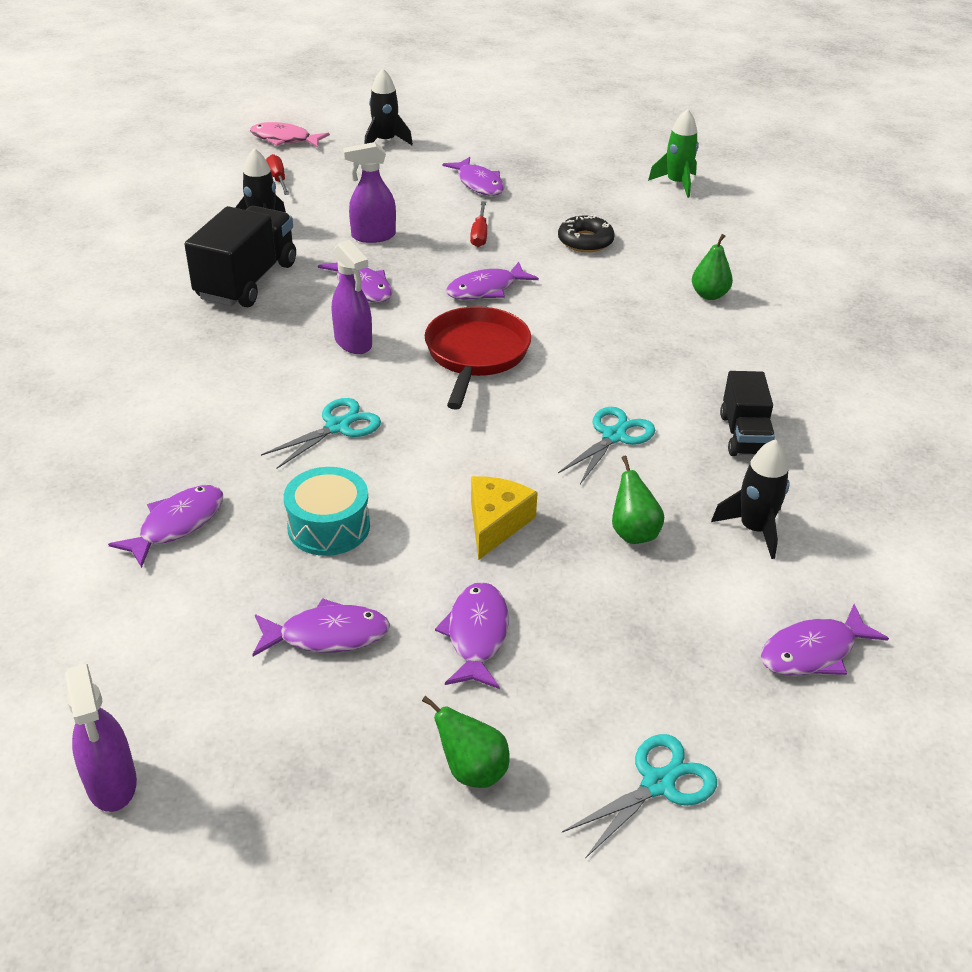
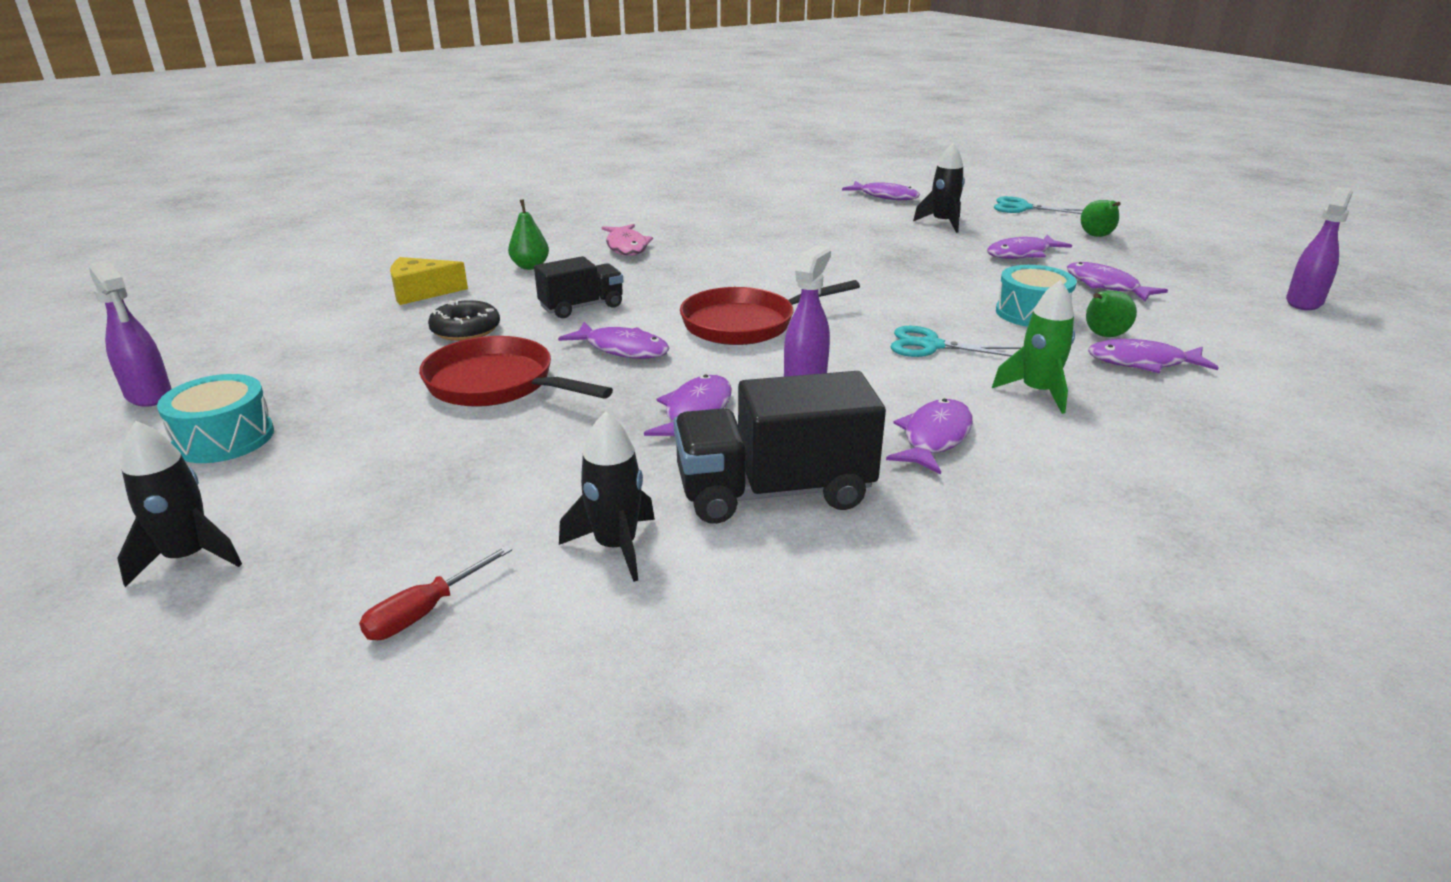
camera: 120 degrees left, 10 degrees down
pink fish [250,122,330,148] -> pink fish moved to [602,224,653,256]
purple spray bottle [343,142,396,243] -> purple spray bottle moved to [89,260,172,407]
purple fish [443,157,504,196] -> purple fish moved to [886,399,973,475]
red screwdriver [470,201,487,247] -> red pan [419,336,613,407]
yellow cheese [471,476,538,560] -> yellow cheese moved to [390,257,468,305]
turquoise scissors [558,407,655,484] -> none
green pear [612,456,664,544] -> green pear moved to [1086,291,1137,337]
green rocket [648,109,699,198] -> green rocket moved to [992,280,1075,414]
black rocket [711,439,790,559] -> black rocket moved to [913,143,965,233]
black truck [720,371,775,456] -> black truck moved to [534,256,623,318]
none -> turquoise drum [157,374,274,463]

